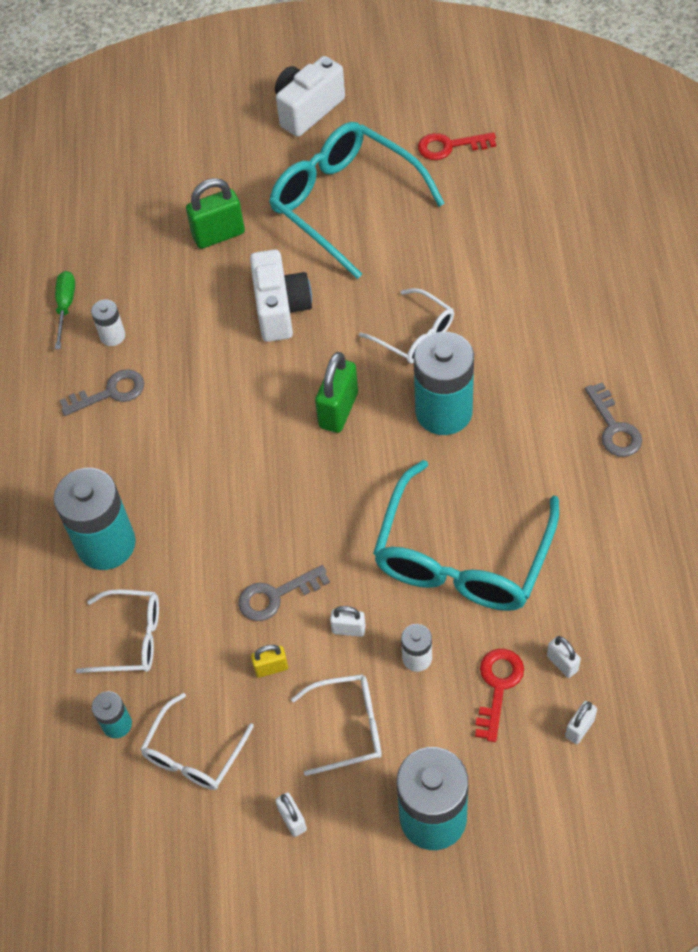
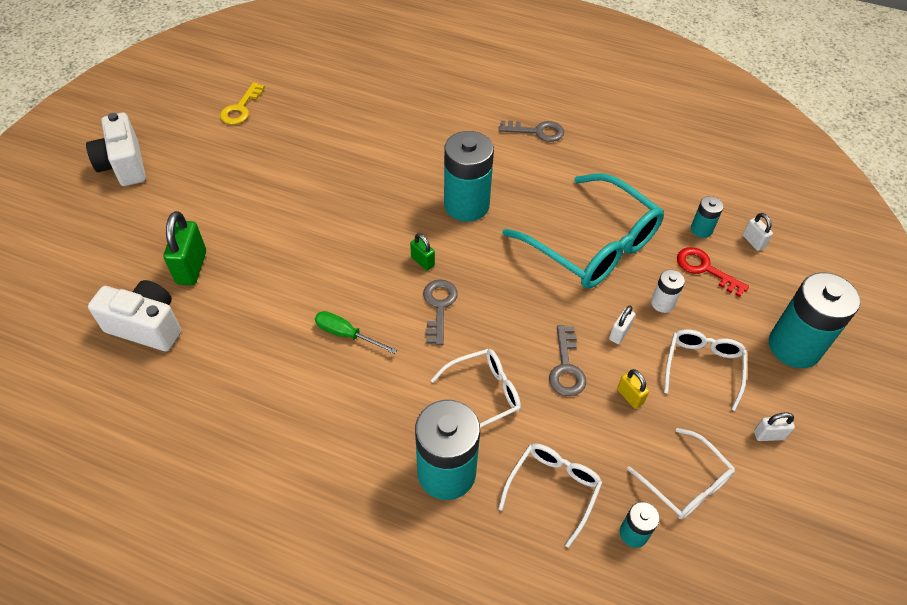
camera: 70 degrees left, 5 degrees down
green screwdriver [55,271,75,349] -> green screwdriver moved to [315,311,397,354]
grey key [59,369,144,416] -> grey key moved to [423,279,458,345]
white battery [91,299,125,346] -> none
white camera [250,249,312,342] -> white camera moved to [88,280,181,351]
yellow padlock [251,645,288,678] -> yellow padlock turned 45 degrees counterclockwise [617,369,649,409]
turquoise glasses [269,122,445,279] -> none
green padlock [315,352,358,433] -> green padlock [410,233,435,271], size x0.54
white glasses [359,288,454,364] -> white glasses moved to [431,349,521,428]
red key [418,132,496,160] -> yellow key [220,82,265,125]
white padlock [547,636,581,678] -> turquoise battery [691,196,724,238]

